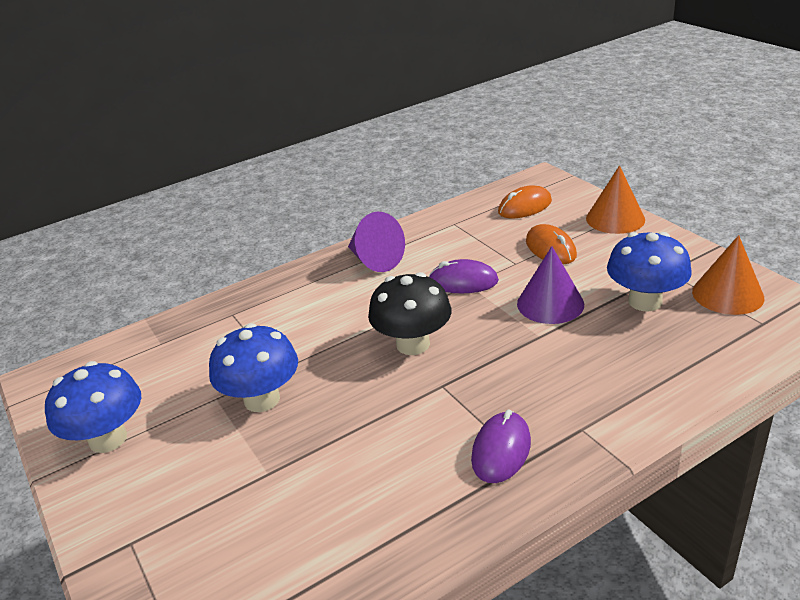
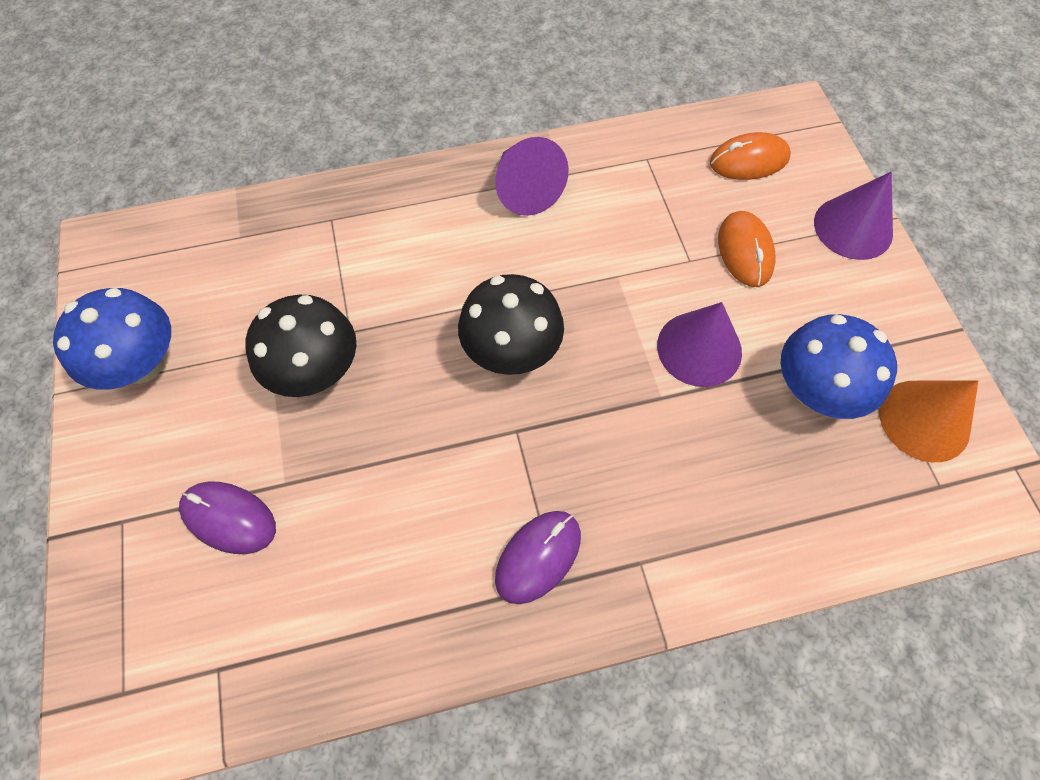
camera: 15 degrees right, 30 degrees up
blue mushroom [209,323,298,412] -> black mushroom [246,295,357,397]
purple mouse [429,259,499,293] -> purple mouse moved to [179,482,276,554]
orange cone [586,166,645,234] -> purple cone [814,172,893,260]

